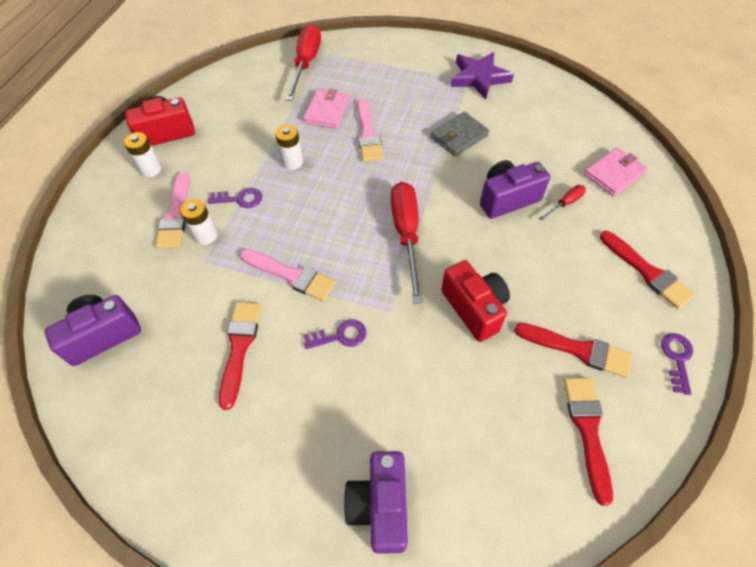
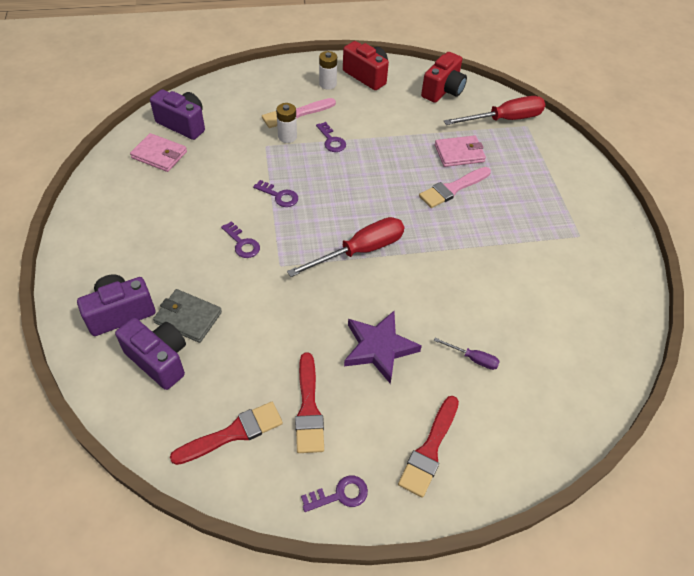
camera: 60 degrees right, 5 degrees down
red brush [219,302,261,410] -> none
pink brush [240,249,336,301] -> purple key [253,180,298,207]
white battery [275,125,303,170] -> none
grey wallet [431,112,489,156] -> grey wallet moved to [153,289,222,343]
red camera [441,260,510,342] -> red camera moved to [421,52,467,103]
purple star [451,52,514,99] -> purple star moved to [344,311,422,384]
purple camera [480,160,550,219] -> purple camera moved to [115,318,186,390]
red screwdriver [539,185,586,221] -> purple screwdriver [434,338,500,370]
pink wallet [584,147,648,197] -> pink wallet moved to [130,133,187,172]

